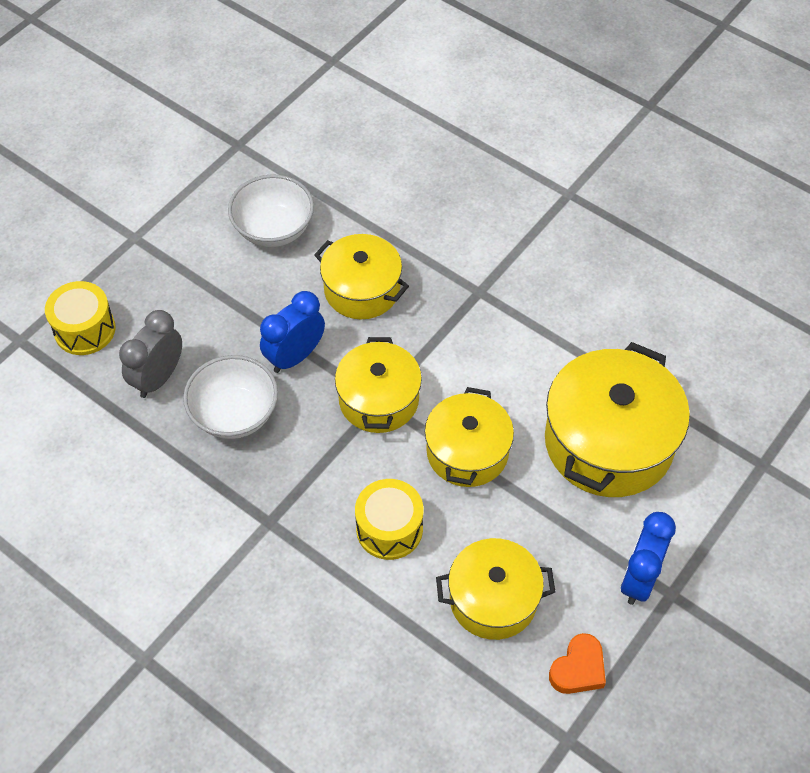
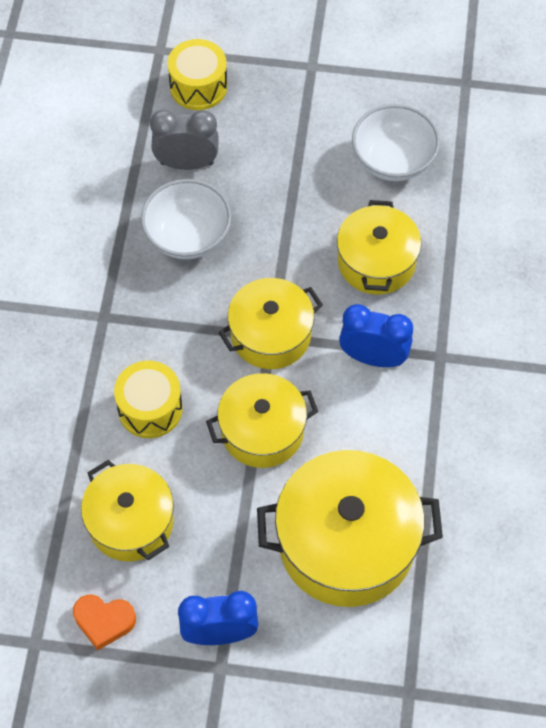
camera: 60 degrees right, 5 degrees up
blue clock [260,291,325,373] -> blue clock moved to [339,304,413,367]

